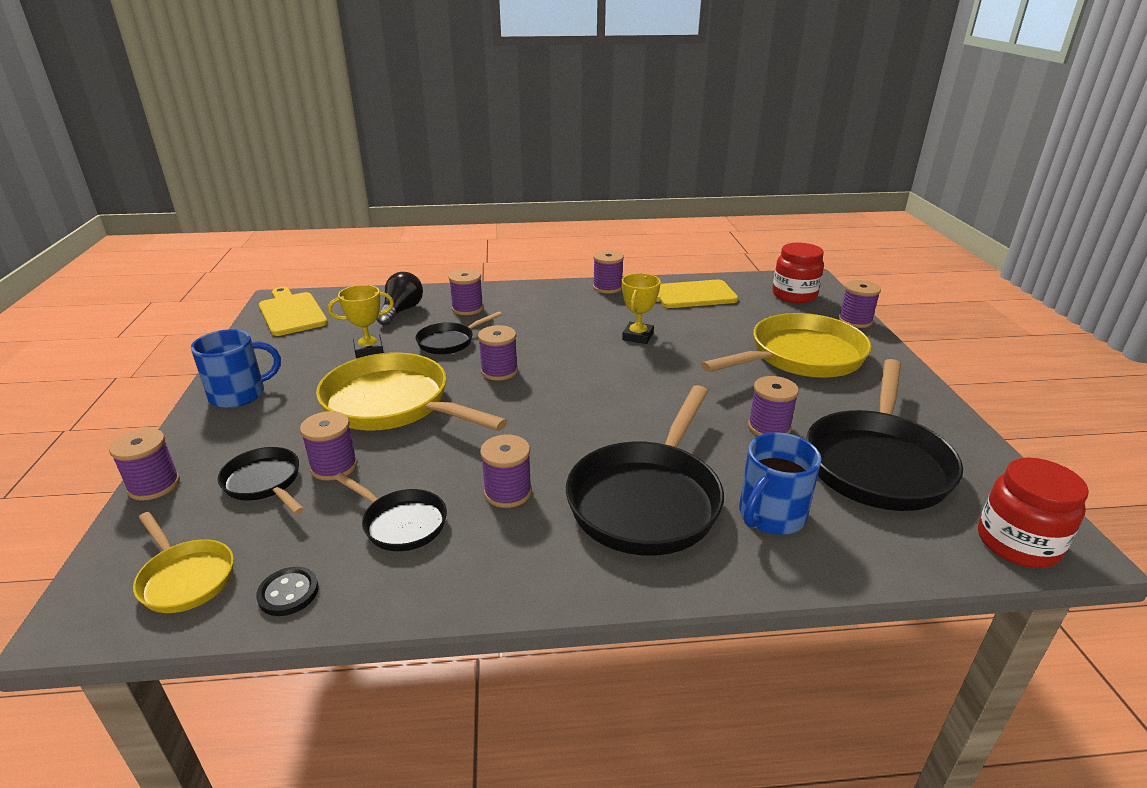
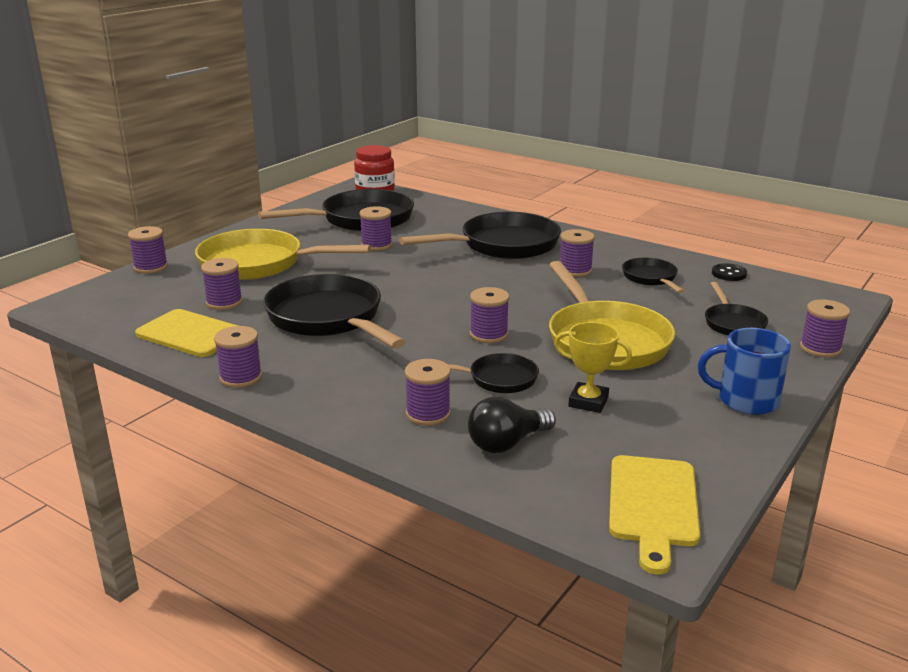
camera: 140 degrees left, 5 degrees down
yellow pan [133,512,234,613] -> none
purple spool [300,411,358,481] -> purple spool moved to [201,258,243,310]
yellow trophy [622,273,661,344] -> black pan [263,274,406,349]
blue mug [739,432,821,535] -> none
red jar [773,242,824,303] -> none

